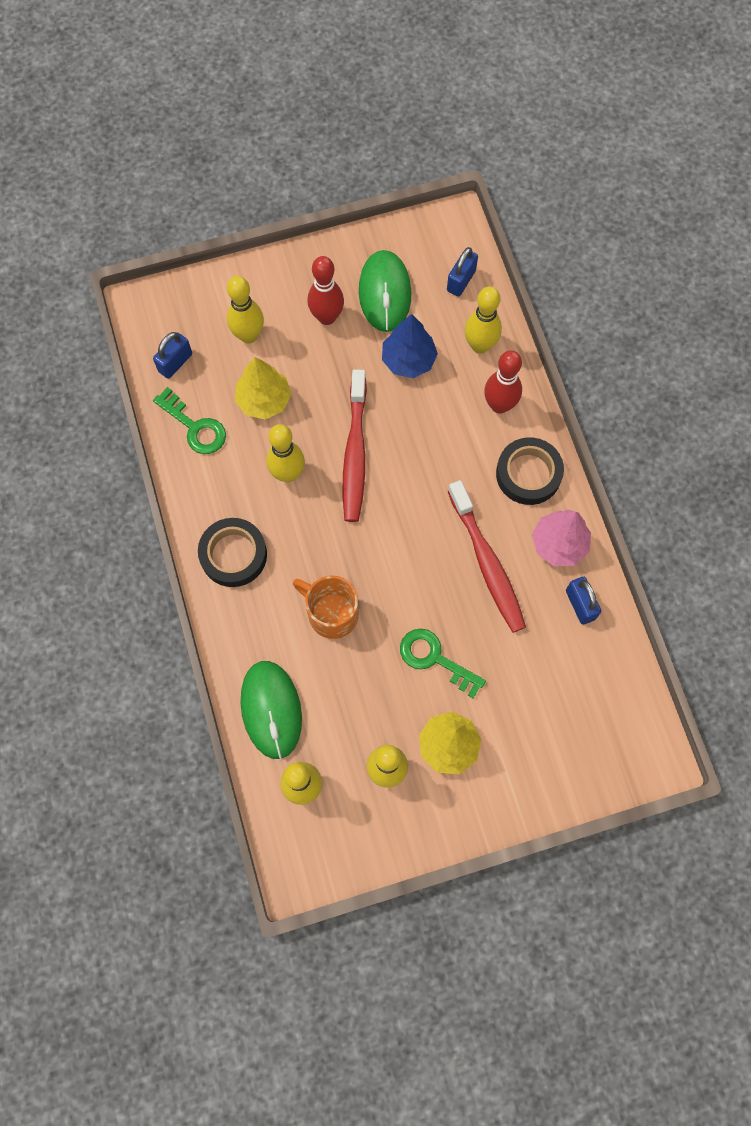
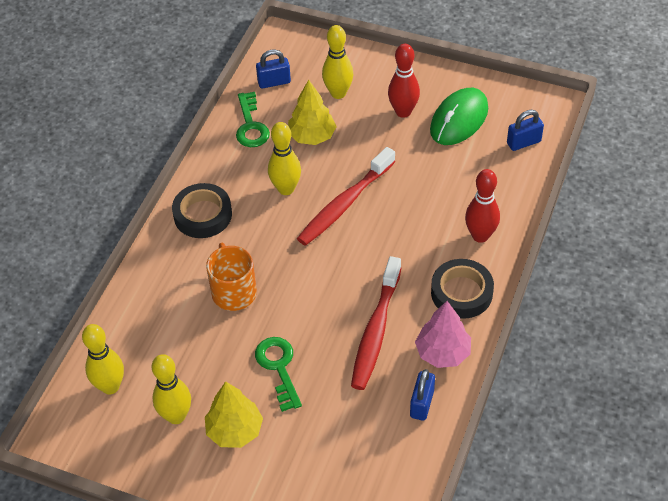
camera: 40 degrees right, 20 degrees down
green mouse [241,661,302,759] -> none
blue tree [382,314,438,378] -> none
yellow bowling pin [465,286,502,354] -> none

